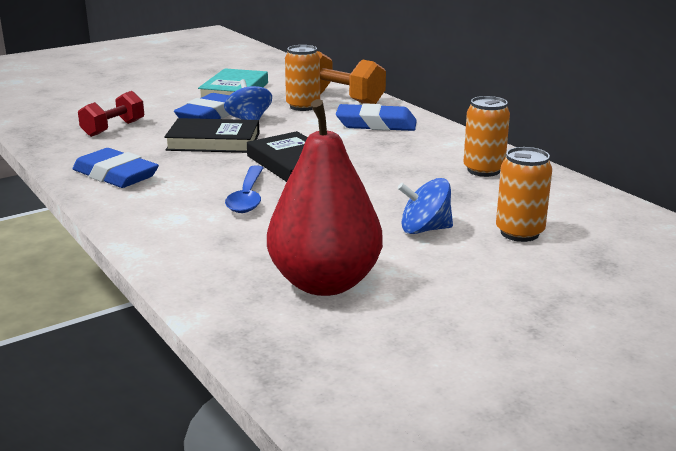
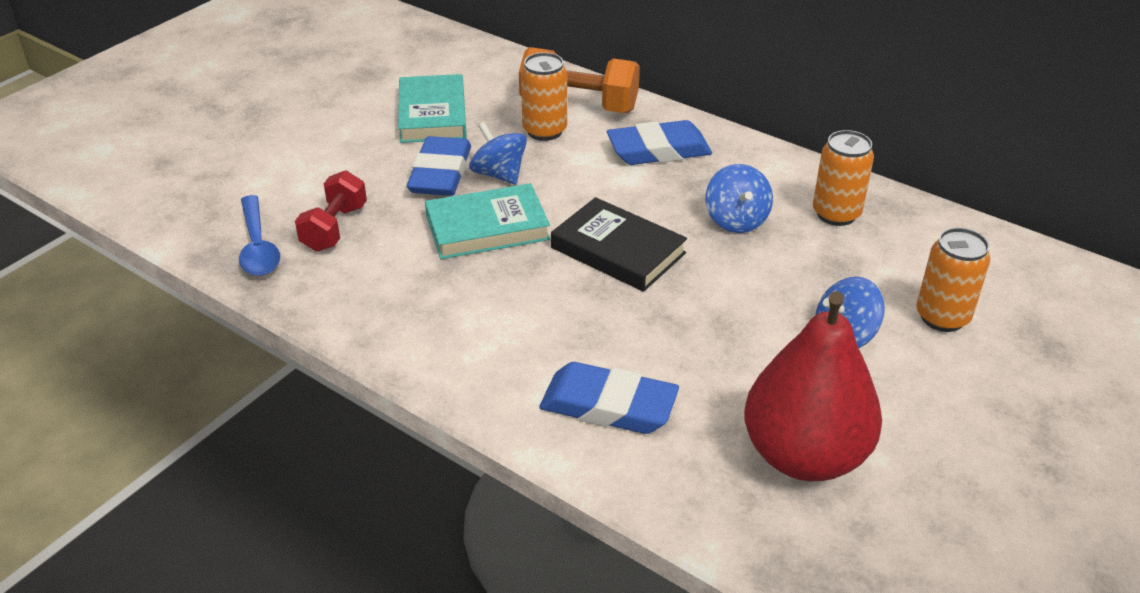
camera: 20 degrees left, 15 degrees up
blue eraser [73,148,159,188] -> blue eraser moved to [539,362,679,434]
black book [164,118,259,153] -> turquoise book [425,183,550,259]
blue spoon [225,165,263,213] -> blue spoon moved to [239,195,280,276]
none -> blue spinning top [706,164,773,233]

